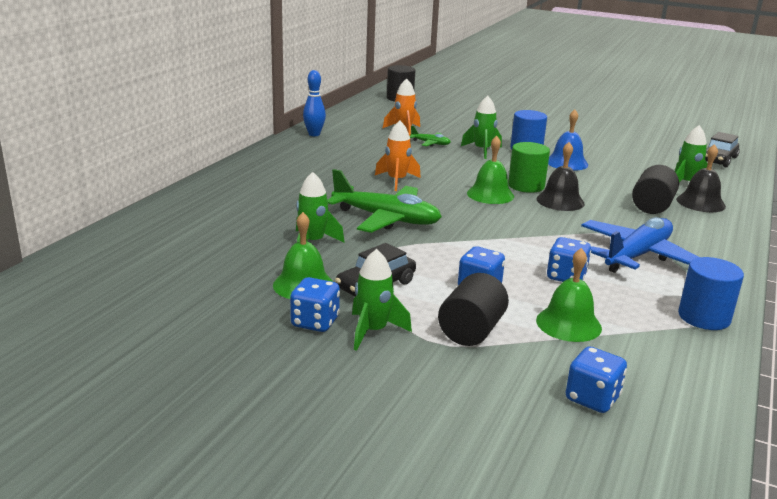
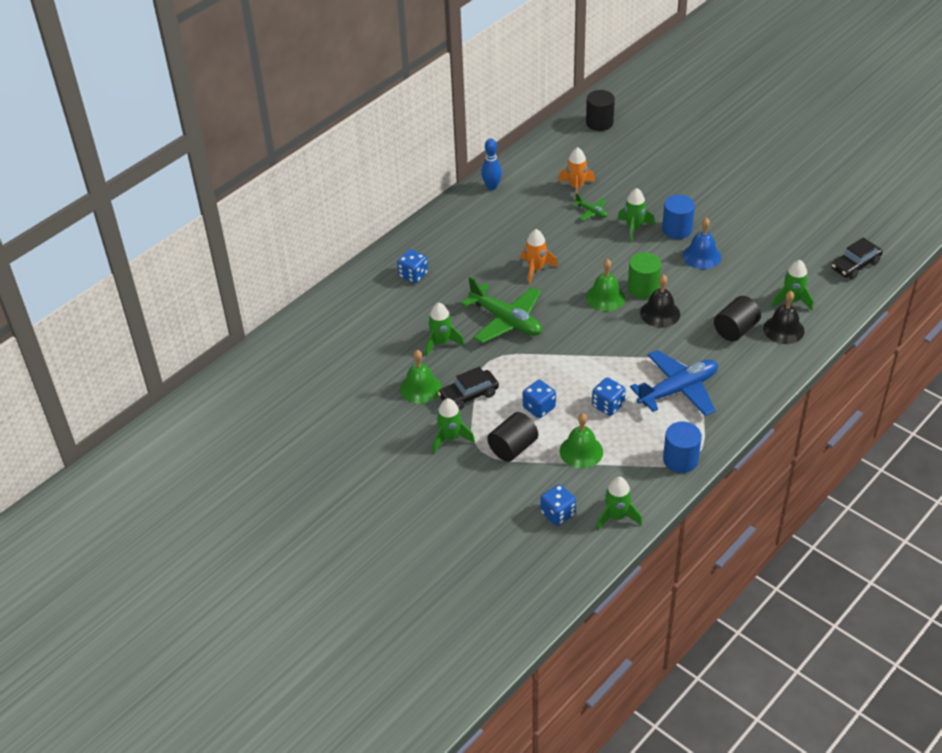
camera: 20 degrees right, 20 degrees up
blue dice [290,277,340,332] -> blue dice moved to [397,249,428,283]
none -> green rocket [596,477,642,531]

